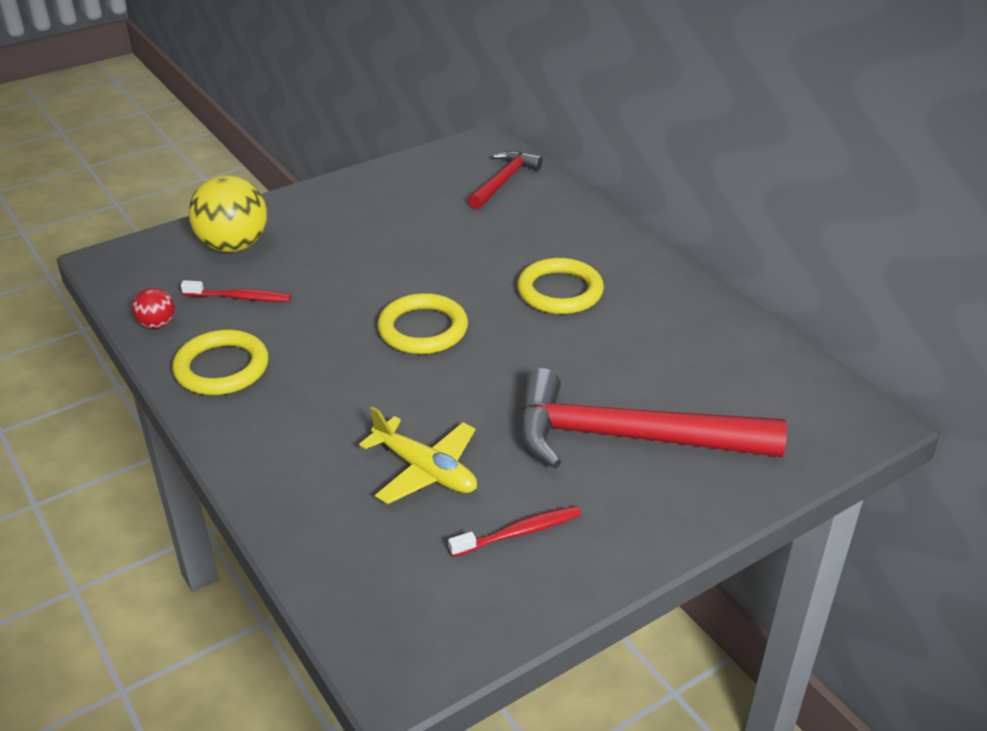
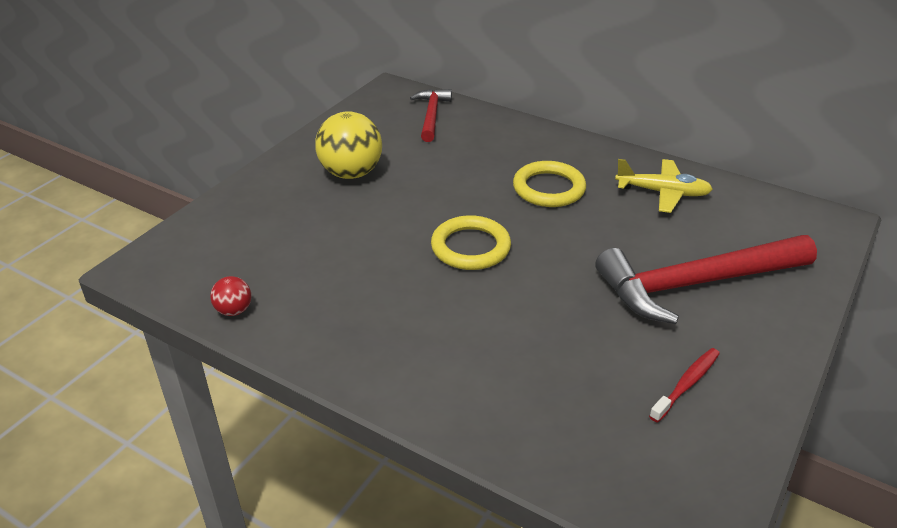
camera: 25 degrees left, 0 degrees up
yellow ring [172,330,269,395] -> none
red toothbrush [181,280,291,302] -> none
yellow ball [188,175,267,252] -> yellow ball moved to [315,111,382,179]
yellow plane [359,406,477,504] -> yellow plane moved to [615,159,713,213]

